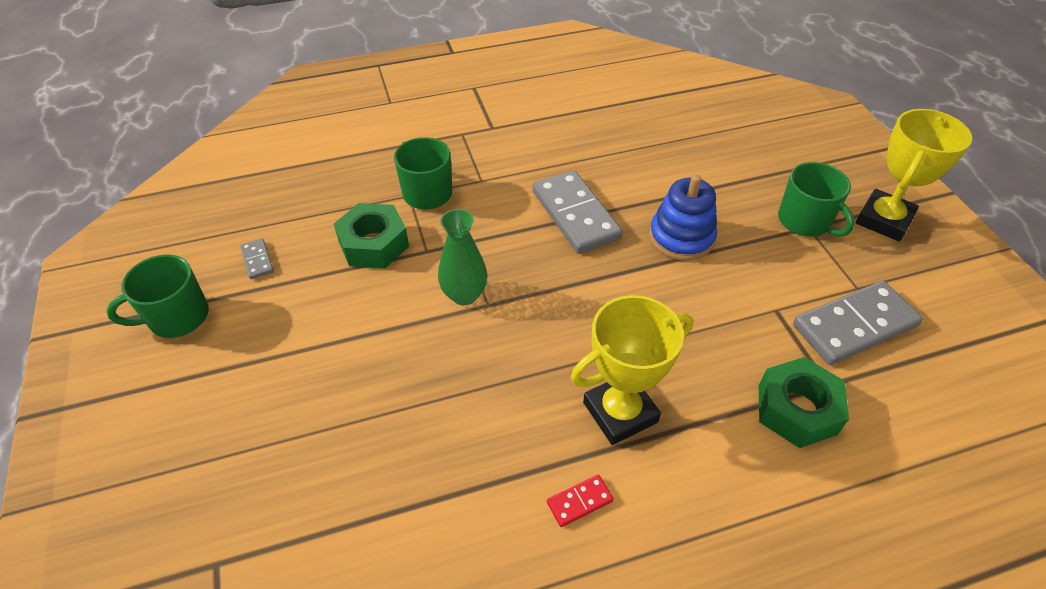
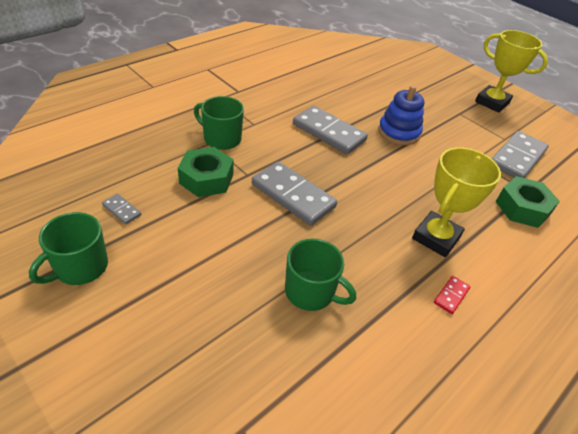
camera: 30 degrees left, 5 degrees down
green vase [438,209,487,305] -> grey domino [252,161,337,226]
green mug [778,162,854,237] -> green mug moved to [285,239,356,311]
yellow trophy [856,109,972,241] -> yellow trophy turned 60 degrees counterclockwise [475,30,548,113]

